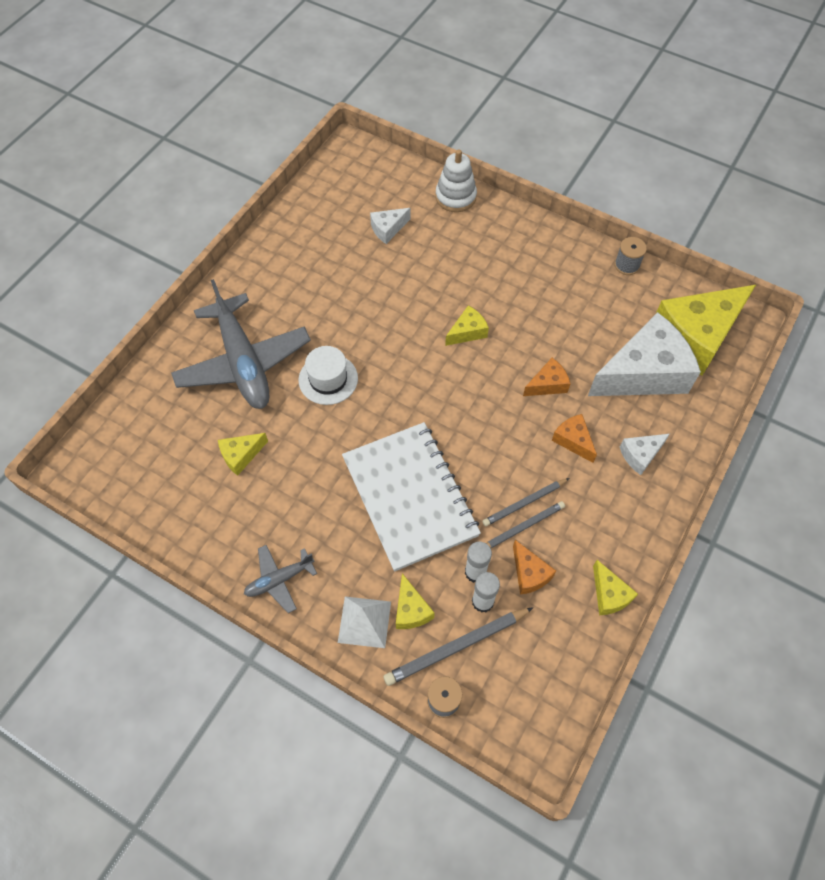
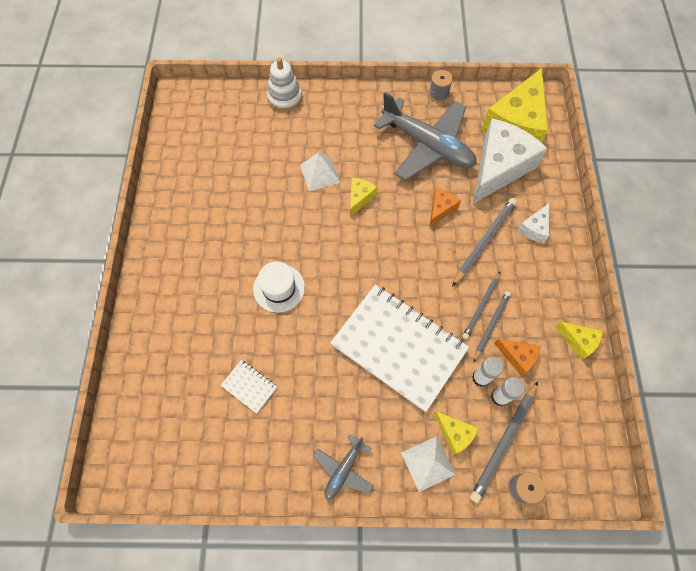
camera: 30 degrees left, 5 degrees up
grey plane [171,279,311,409] -> grey plane moved to [374,92,477,181]
yellow cheese [218,433,268,476] -> white notebook [220,360,277,413]
white cheese [370,208,410,244] -> none
orange cheese [552,414,597,463] -> grey pencil [452,198,517,287]
none -> white pyramid [300,152,340,191]

